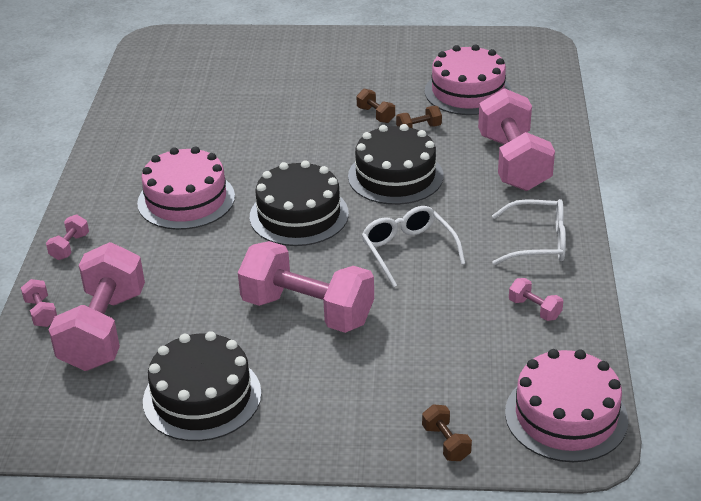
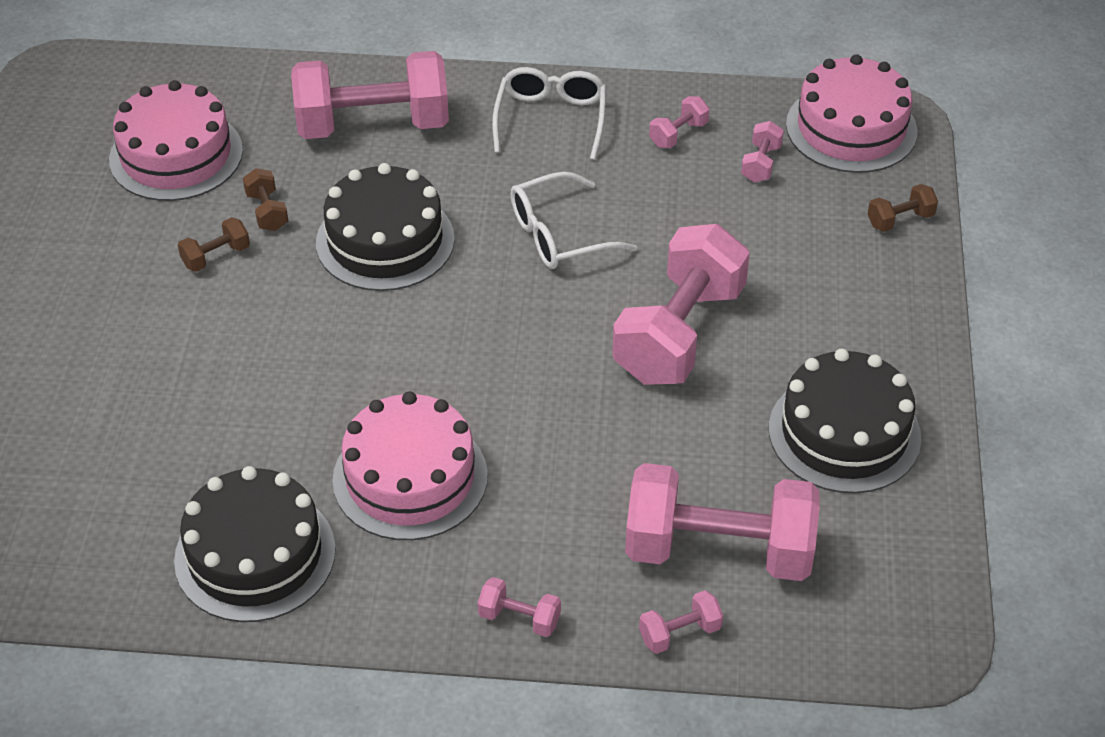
camera: 90 degrees left, 10 degrees up
black cake [250,160,349,246] -> black cake moved to [174,466,336,622]
none -> pink dumbbell [741,121,784,182]

